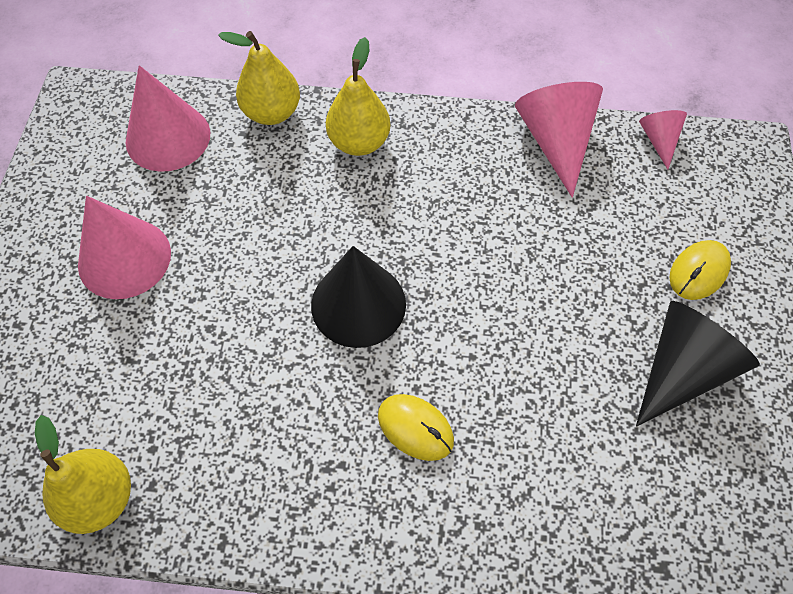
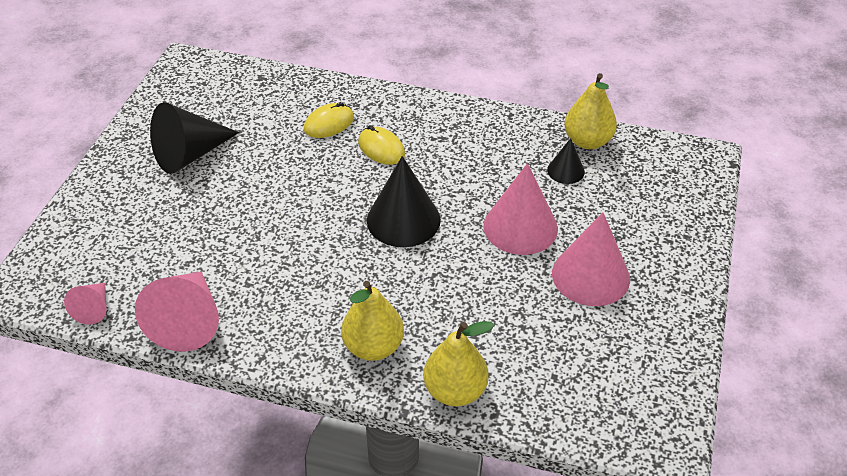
camera: 170 degrees left, 15 degrees down
pink cone [126,65,210,172] -> pink cone moved to [483,163,558,255]
yellow mouse [669,240,731,300] -> yellow mouse moved to [304,102,354,138]
none -> black cone [547,138,585,184]

